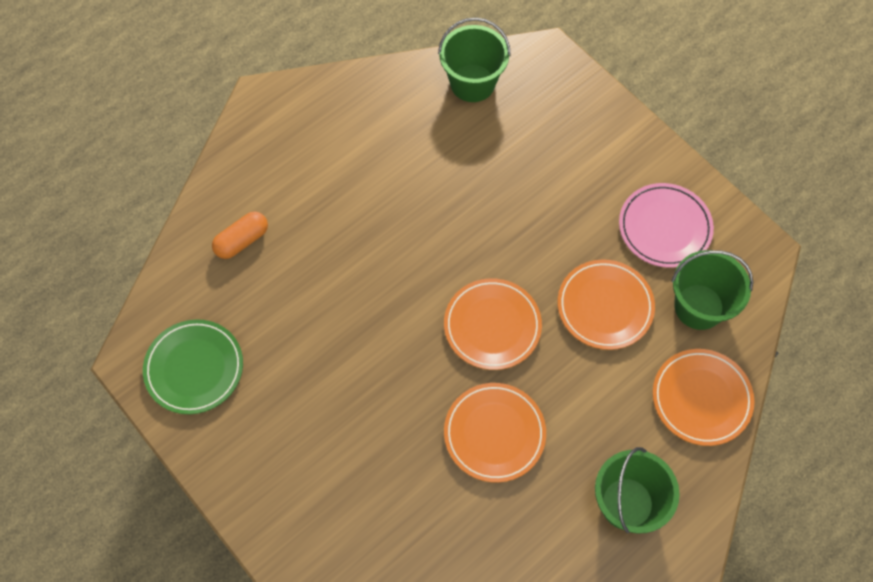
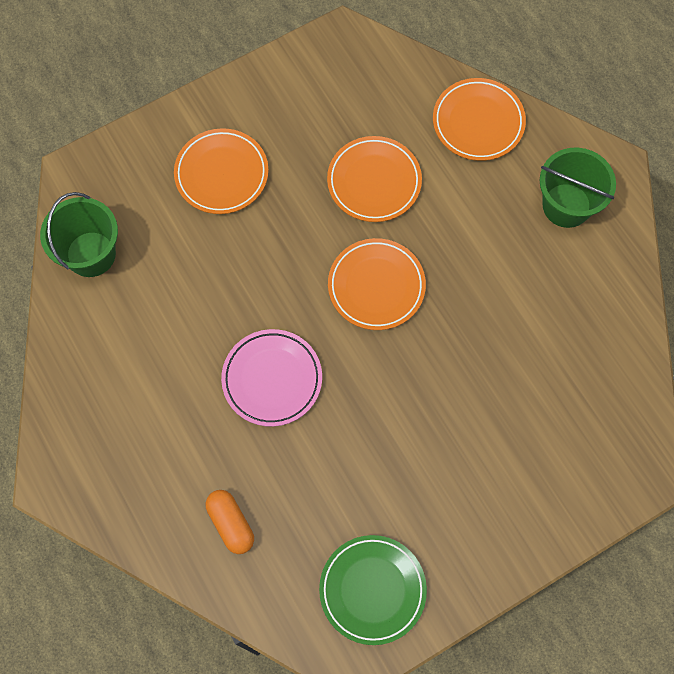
camera: 80 degrees left, 5 degrees up
orange plate [444,383,546,483] -> orange plate moved to [174,128,269,214]
pink plate [619,183,714,268] -> pink plate moved to [221,329,322,427]
green bucket [671,250,753,330] -> none

